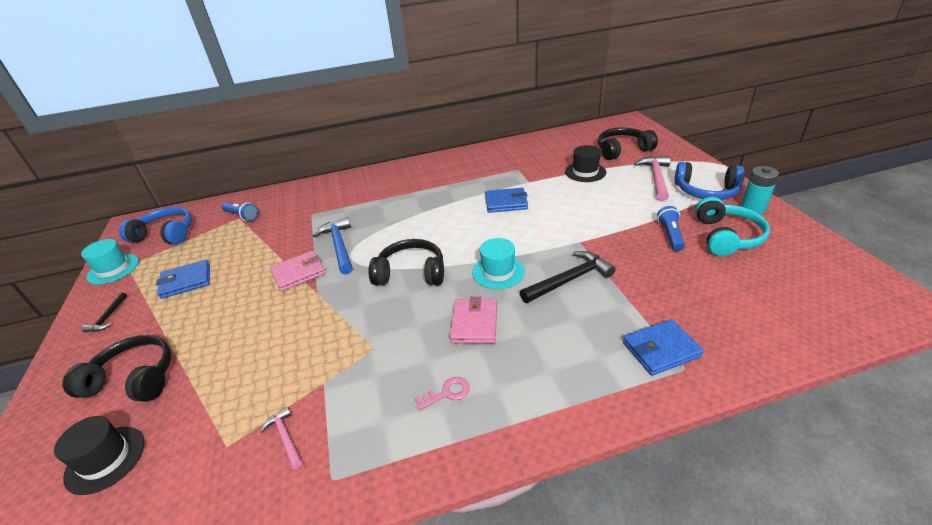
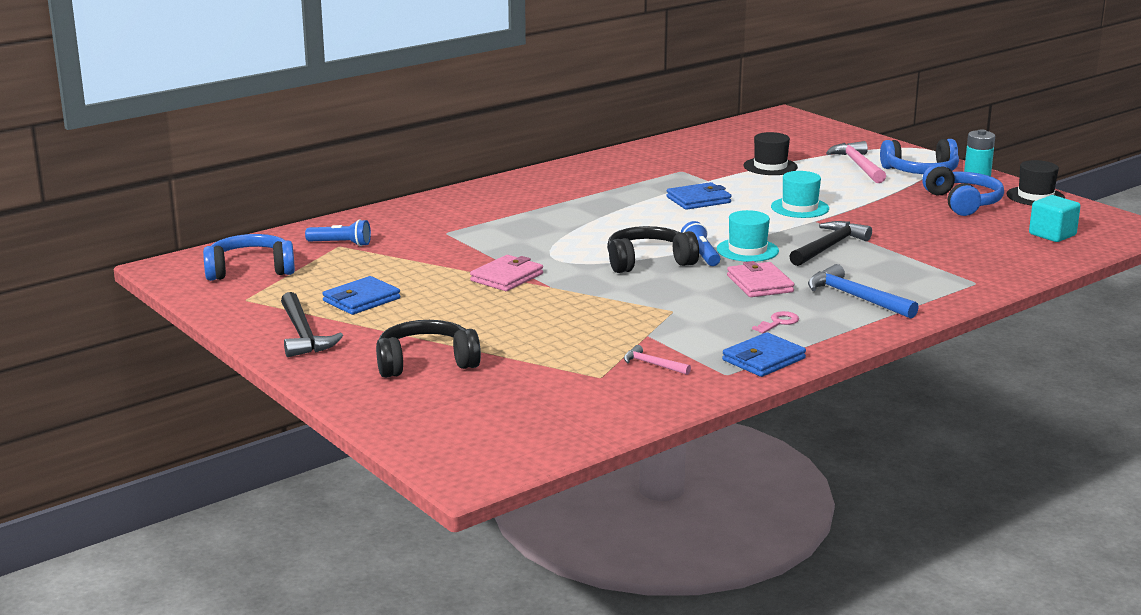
camera: 25 degrees left, 15 degrees down
black hat [54,416,144,495] -> black hat moved to [1006,160,1065,205]
turquoise hat [81,239,139,285] -> turquoise hat moved to [771,171,829,218]
black hammer [82,292,127,332] -> black hammer [281,292,343,357], size x1.86
blue hammer [313,217,353,275] -> blue hammer moved to [808,264,919,319]
black headphones [598,127,658,160] -> none
blue wallet [623,319,704,376] -> blue wallet moved to [722,332,806,377]
blue flashlight [657,206,685,251] -> blue flashlight moved to [681,221,720,266]
turquoise headphones [695,197,770,256] -> blue headphones [922,164,1004,216]
none -> turquoise cube [1029,195,1081,242]

